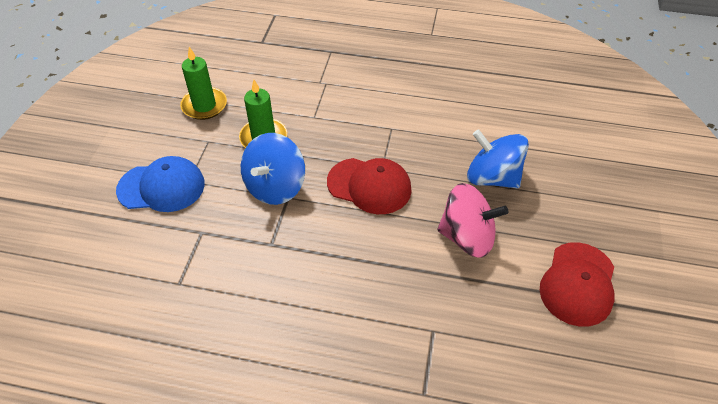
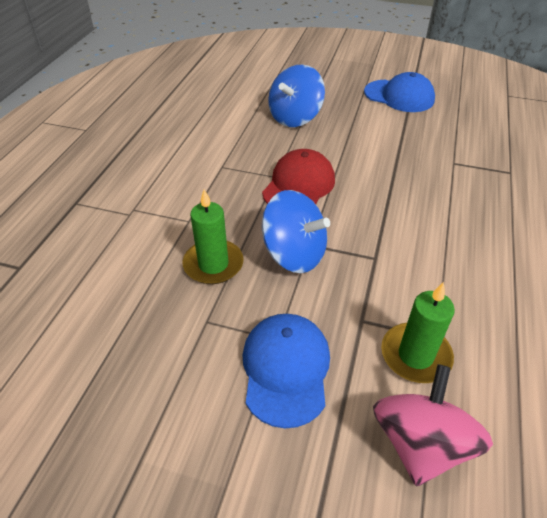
camera: 85 degrees left, 5 degrees down
green candle [180,47,227,120] -> green candle moved to [381,282,455,383]
pink spinning top [437,183,509,258] -> pink spinning top moved to [373,364,493,486]
red cap [540,242,615,327] -> blue cap [364,72,435,112]

